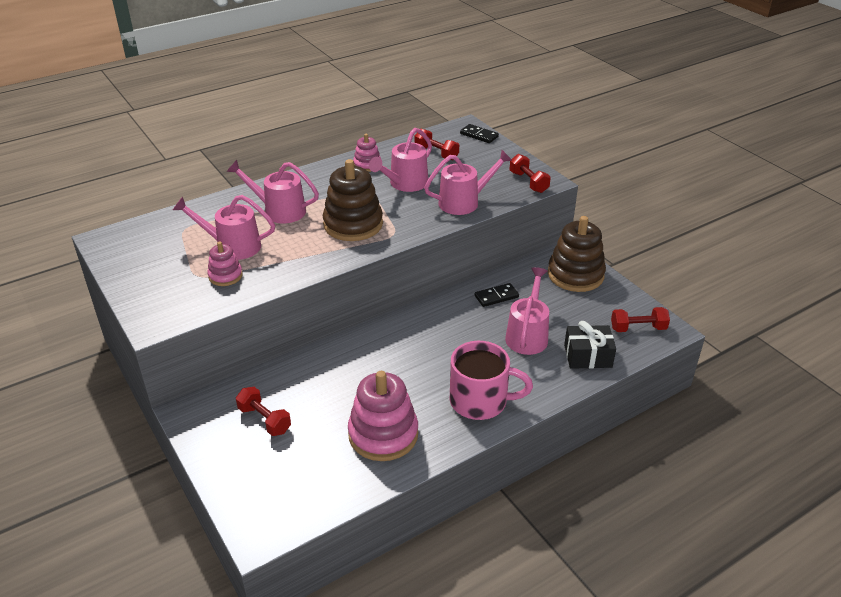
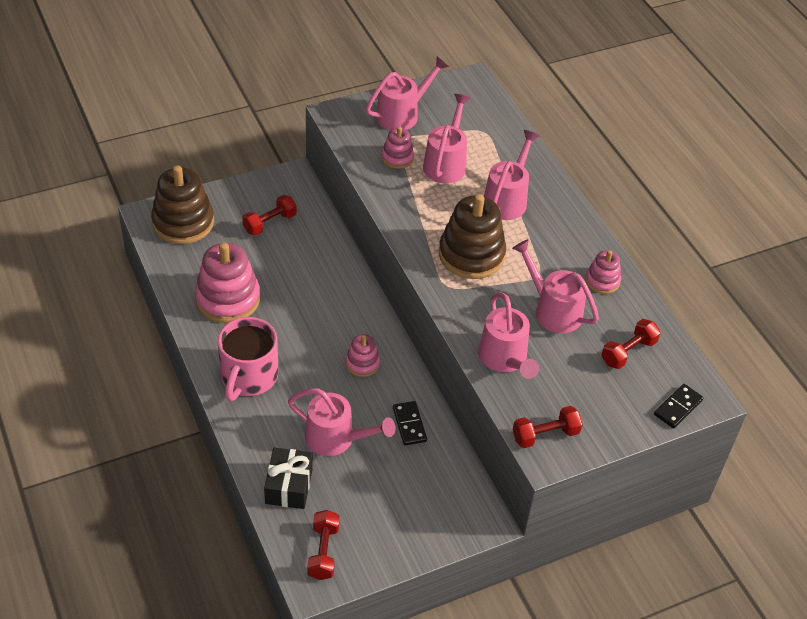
camera: 95 degrees right, 10 degrees up
brown stacking toy [548,216,606,292] -> brown stacking toy moved to [151,165,214,244]
none -> pink stacking toy [345,334,380,377]
none -> pink watering can [366,56,449,130]

